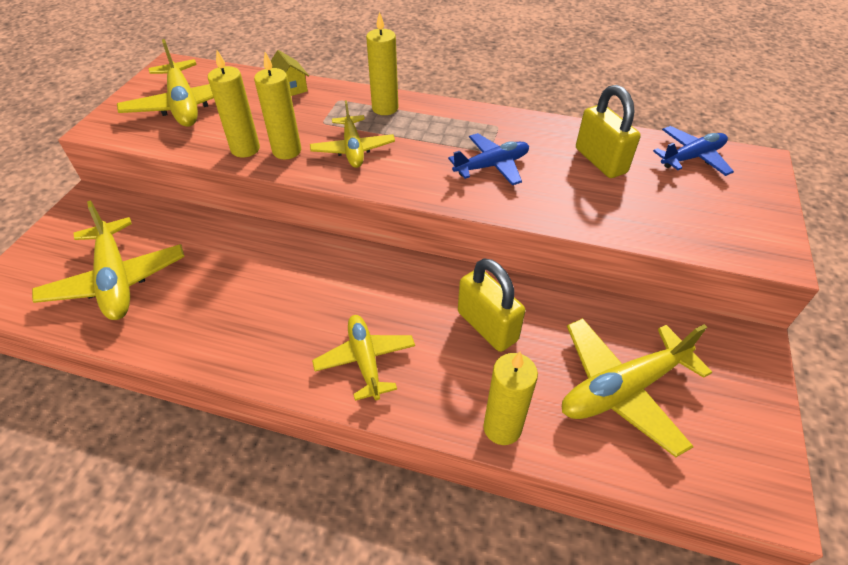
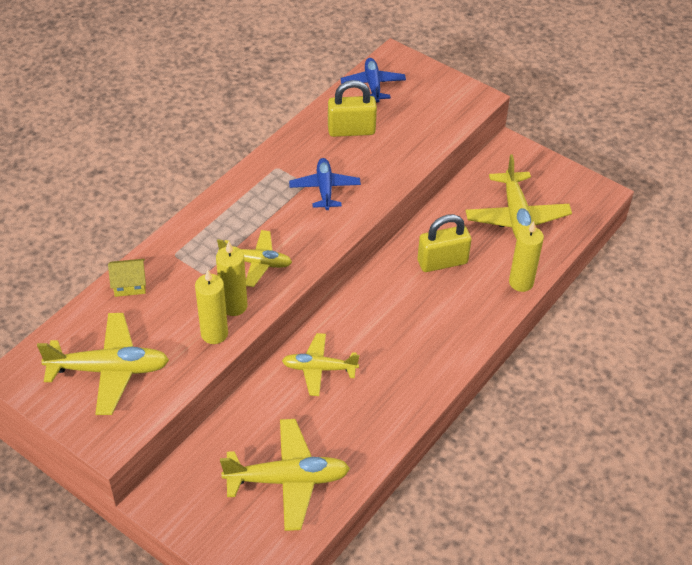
camera: 70 degrees left, 0 degrees up
yellow plane [312,315,415,401] -> yellow plane moved to [282,333,359,396]
yellow candle [366,11,398,115] -> none

